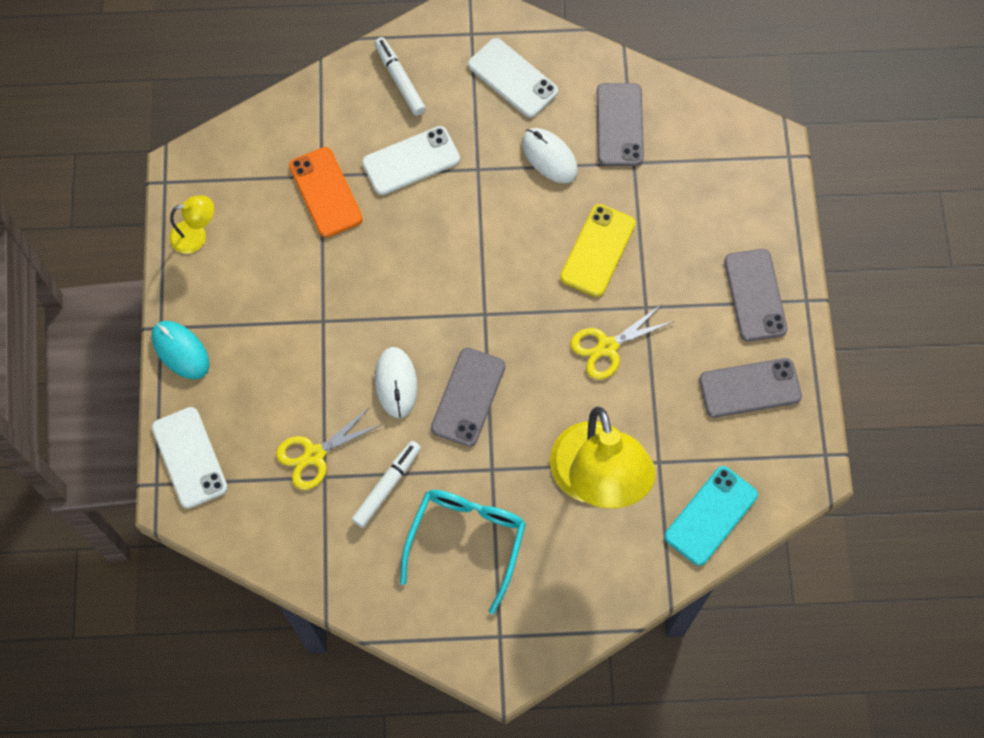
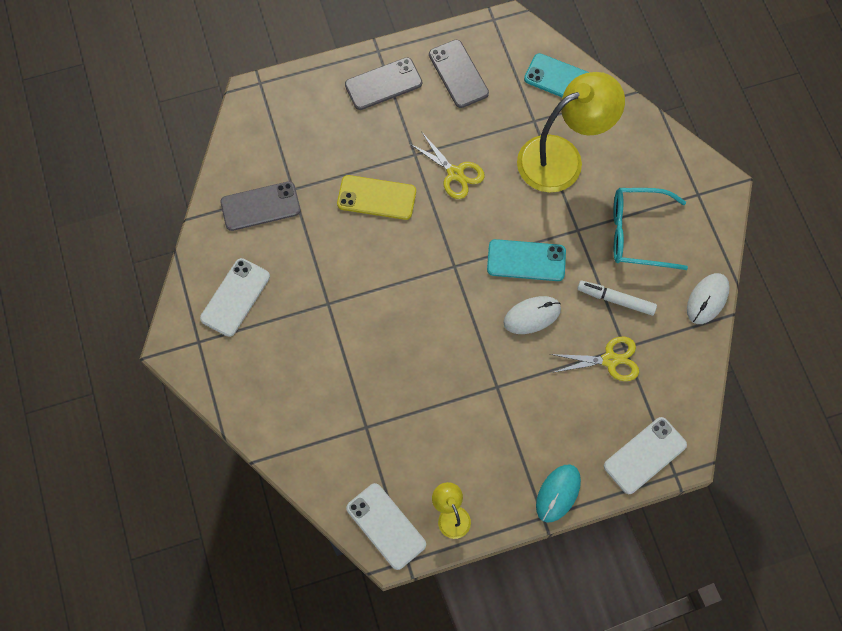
camera: 105 degrees left, 0 degrees up
yellow scissors [276,406,383,490] -> yellow scissors turned 45 degrees counterclockwise [550,337,639,381]
orange phone [289,147,363,238] -> none
white phone [362,126,460,195] -> white phone moved to [346,483,426,570]
white marker [374,37,426,116] -> none
grey phone [431,348,506,447] -> turquoise phone [487,239,566,281]
white mouse [522,128,578,183] -> white mouse moved to [687,273,730,324]

